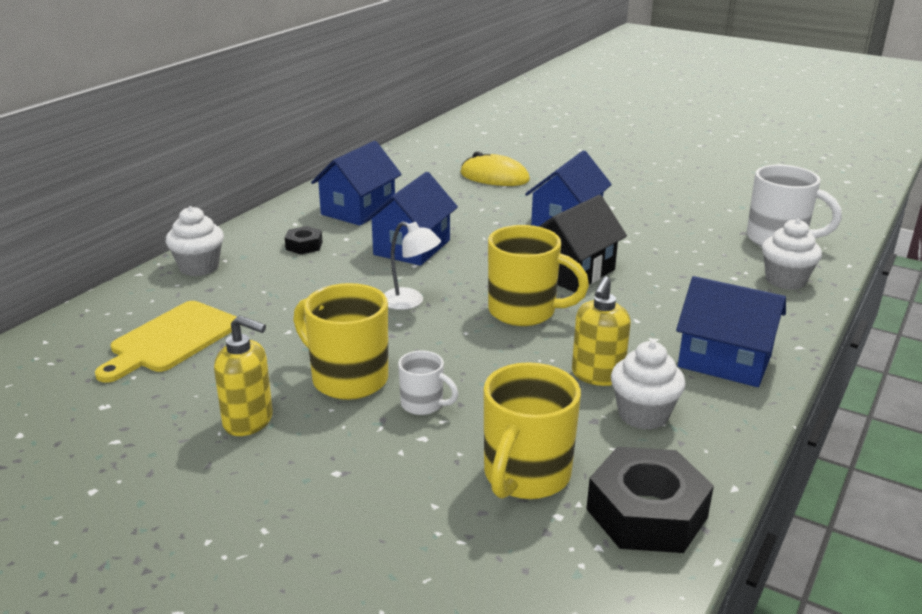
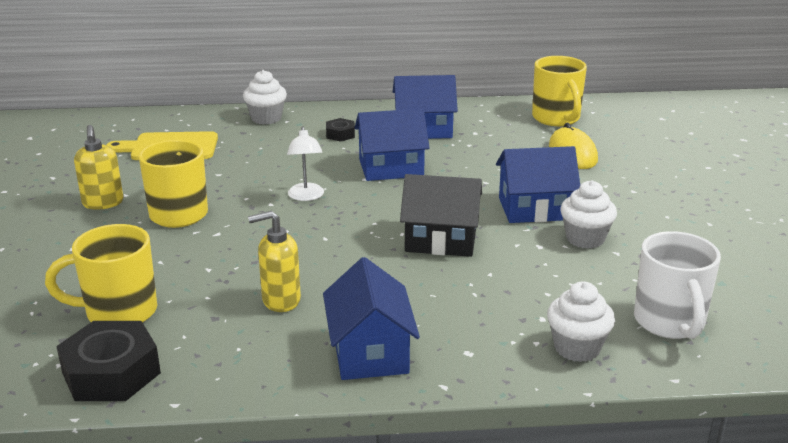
camera: 55 degrees right, 0 degrees up
white mug [398,350,458,415] -> none
yellow mug [488,225,589,326] -> yellow mug moved to [532,56,587,126]
white cupcake [611,341,686,430] -> white cupcake moved to [560,180,617,249]

